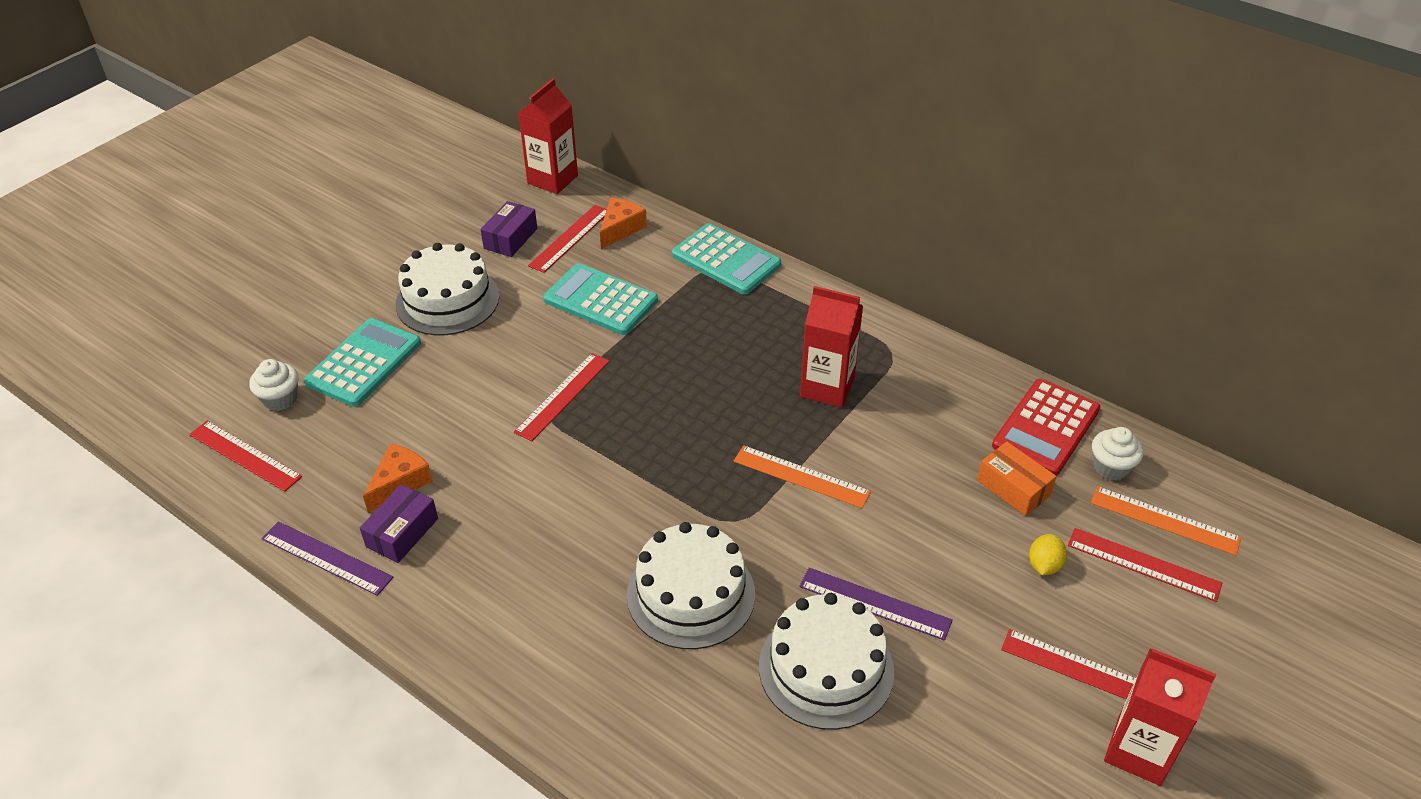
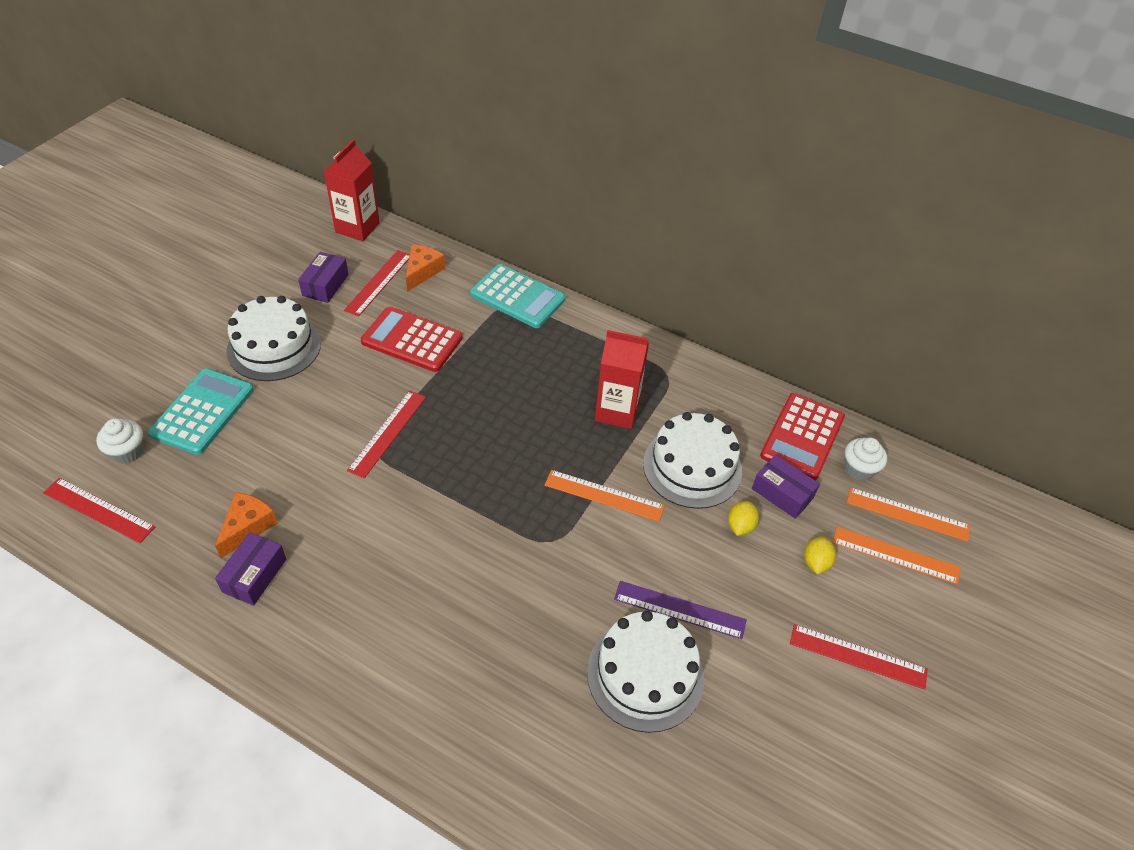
camera: 10 degrees left, 5 degrees up
purple ruler [261,521,393,596] -> none
turquoise calculator [543,263,658,335] -> red calculator [361,307,463,372]
white cake [627,522,755,649] -> white cake moved to [643,412,742,509]
orange box [977,442,1056,516] -> purple box [752,455,820,519]
red ruler [1068,528,1222,602] -> orange ruler [833,527,960,585]
red carton [1104,648,1216,786] -> none
none -> yellow lemon [728,501,759,536]

